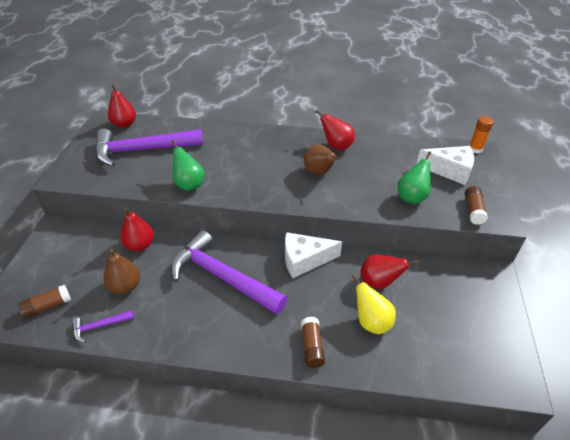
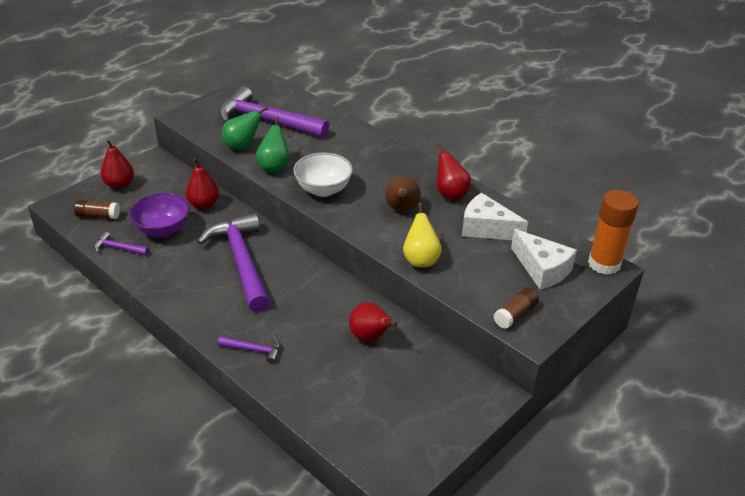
camera: 35 degrees right, 5 degrees down
brown pear [103,249,140,294] -> purple bowl [129,193,189,237]
red pear [108,84,136,128] -> red pear moved to [100,139,134,189]
white cheese [285,232,342,278] -> white cheese moved to [462,193,528,240]
brown glue stick [301,317,325,368] -> purple hammer [218,336,281,364]
yellow pear [351,274,396,334] -> yellow pear moved to [403,203,442,267]
green pear [397,151,431,204] -> green pear moved to [222,107,268,150]
orange glue stick [469,116,494,154] -> orange glue stick [588,190,639,275], size x1.76
none -> white bowl [293,153,353,197]

